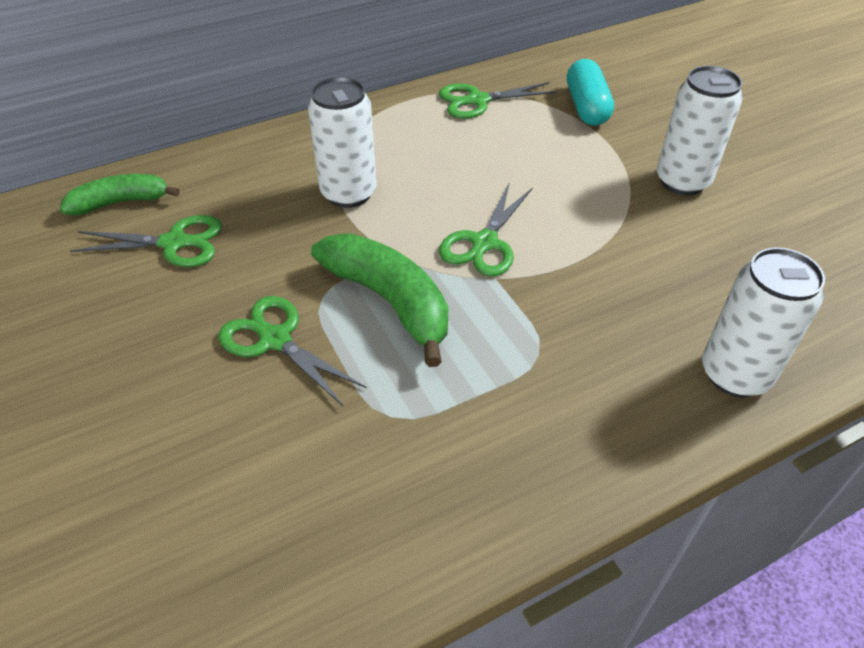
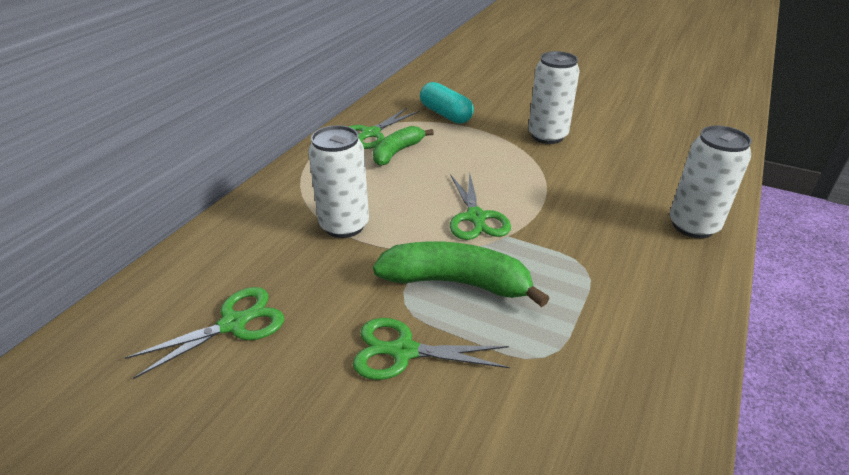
camera: 35 degrees left, 10 degrees down
green banana [60,174,180,215] -> green banana moved to [373,126,434,166]

